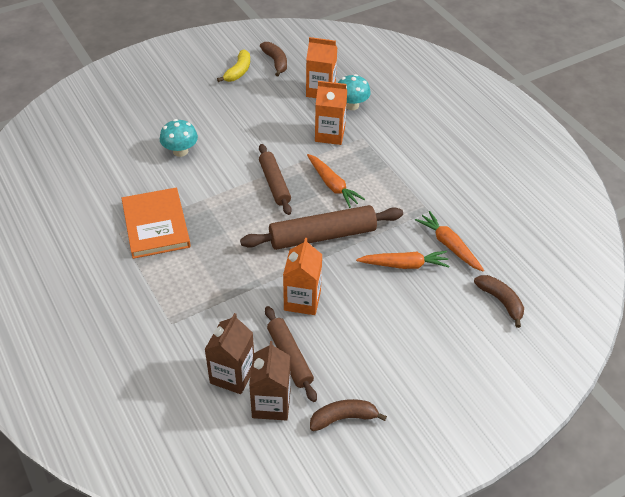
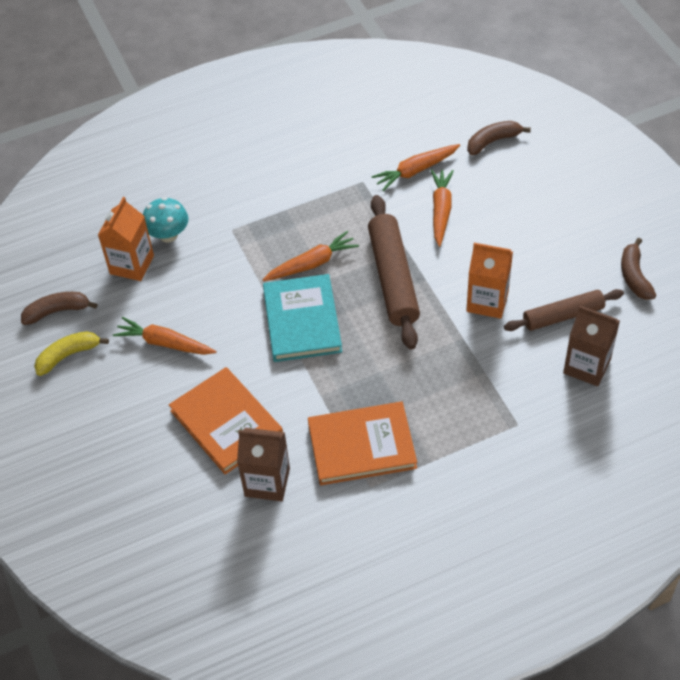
camera: 80 degrees left, 5 degrees up
turquoise mushroom [160,119,198,157] -> orange book [169,367,283,474]
yellow banana [217,50,250,82] -> yellow banana turned 60 degrees counterclockwise [34,331,109,376]
brown carton [249,341,291,420] -> brown carton moved to [237,428,290,501]
brown rolling pin [259,144,292,215] -> turquoise book [263,274,342,362]
orange carton [315,81,347,145] -> none
none -> orange carrot [113,317,216,355]

